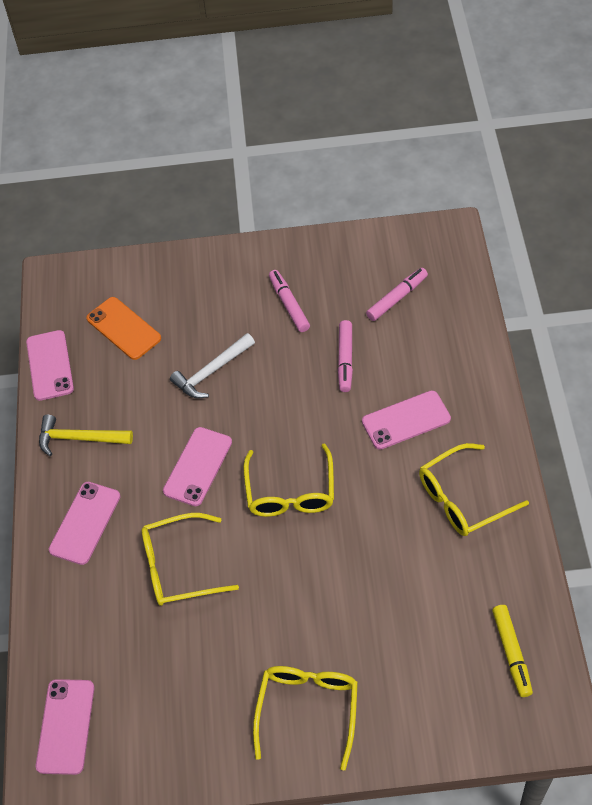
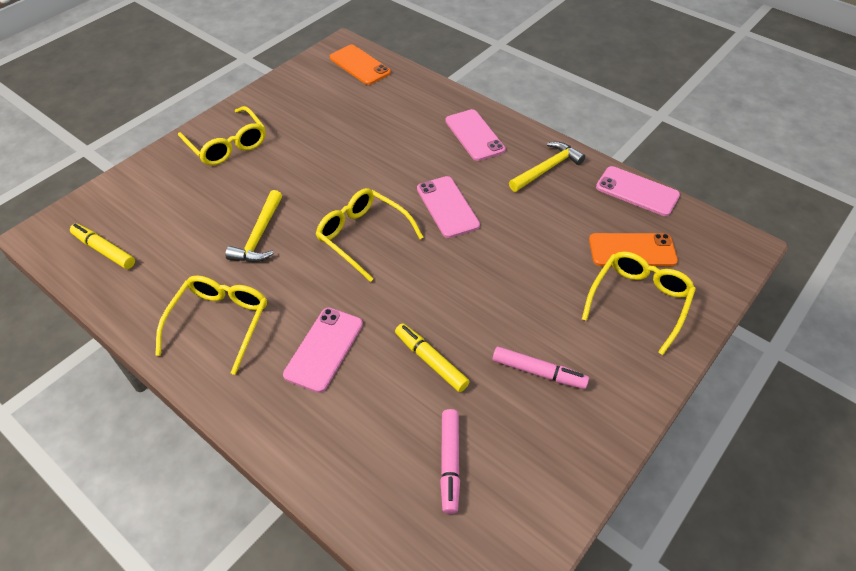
camera: 130 degrees right, 5 degrees down
pink phone [36,679,94,775] -> orange phone [330,45,391,85]
yellow glasses [142,513,239,606] -> yellow glasses moved to [582,251,696,355]
white hammer [170,333,255,398] -> none
pink marker [338,320,353,392] -> yellow marker [395,323,469,392]
none -> yellow hammer [225,190,282,262]

